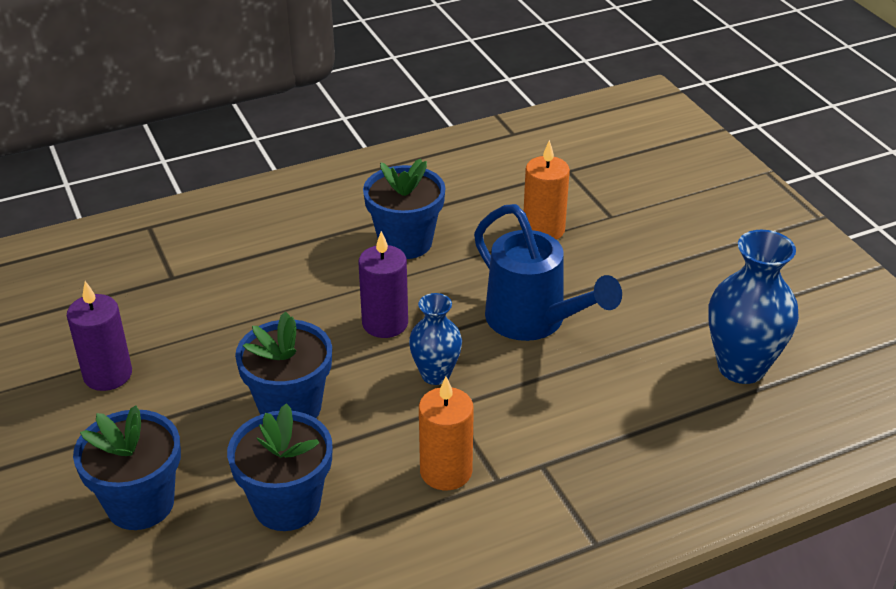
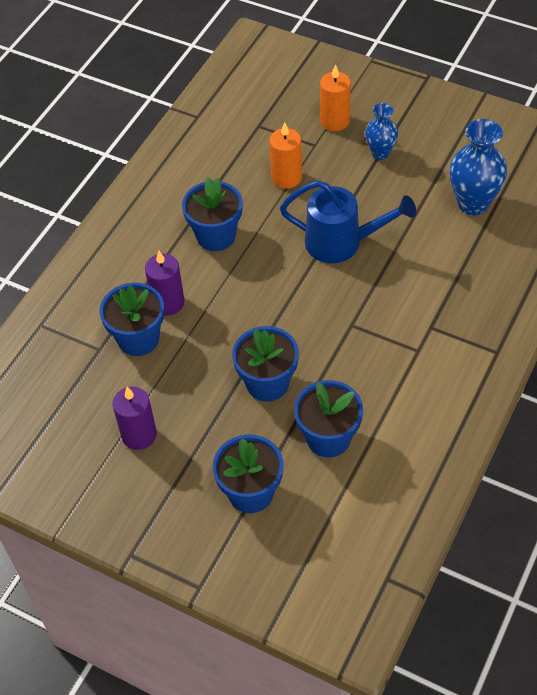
camera: 35 degrees left, 15 degrees up
purple candle [358,231,408,338] -> purple candle moved to [145,251,185,316]
blue vase [409,293,462,385] -> blue vase moved to [365,103,398,160]
orange candle [419,377,474,490] -> orange candle moved to [320,64,351,131]
none -> blue flower pot [100,283,164,356]

